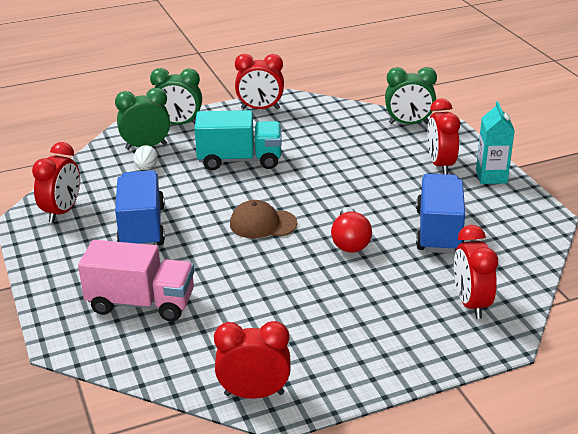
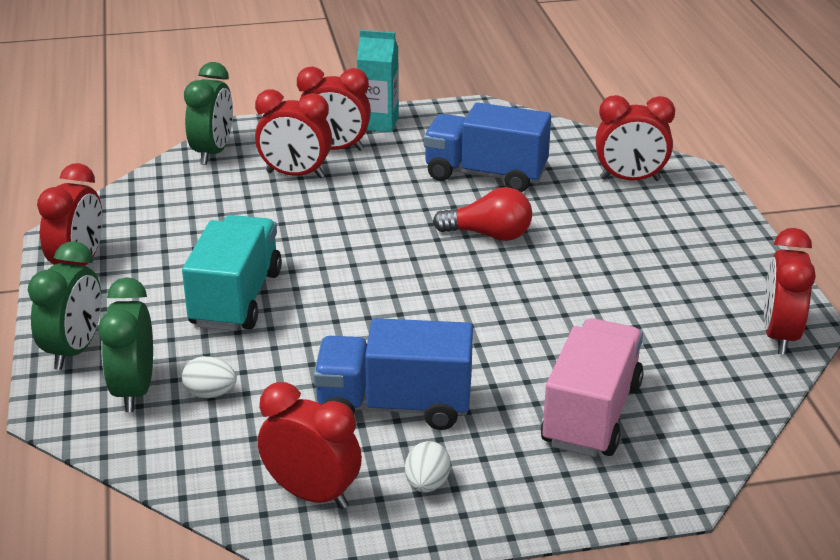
camera: 80 degrees left, 0 degrees up
brown cap [230,200,297,238] -> none
none -> red clock [255,89,332,178]
none -> white egg [405,441,451,493]

